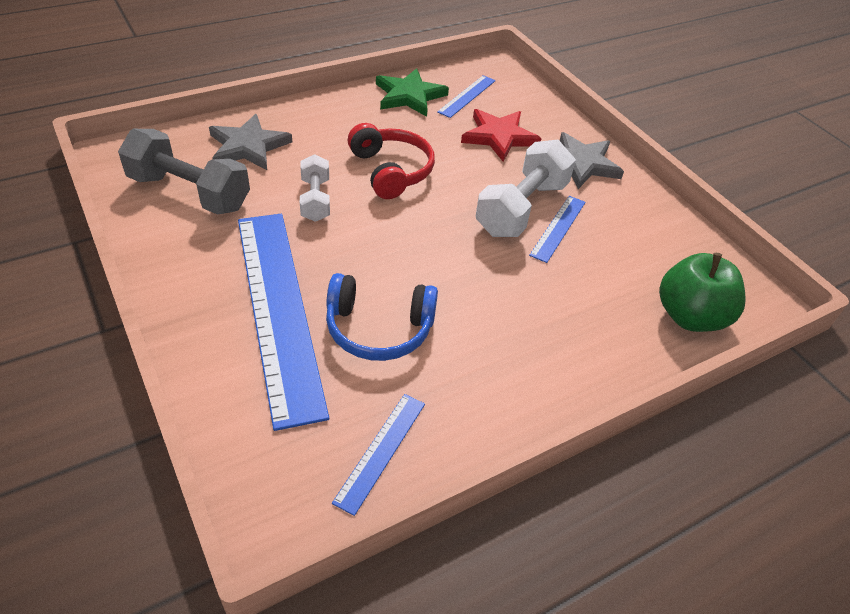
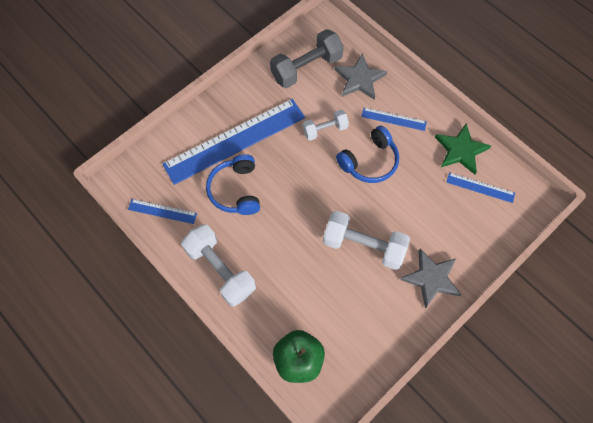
camera: 80 degrees right, 20 degrees up
grey dumbbell [118,129,250,215] -> grey dumbbell turned 45 degrees clockwise [270,29,344,88]
red headphones [348,123,435,199] -> blue headphones [336,126,399,183]
red star [461,109,541,162] -> none
blue ruler [529,196,586,263] -> blue ruler moved to [361,108,427,131]
none -> white dumbbell [181,224,256,307]

